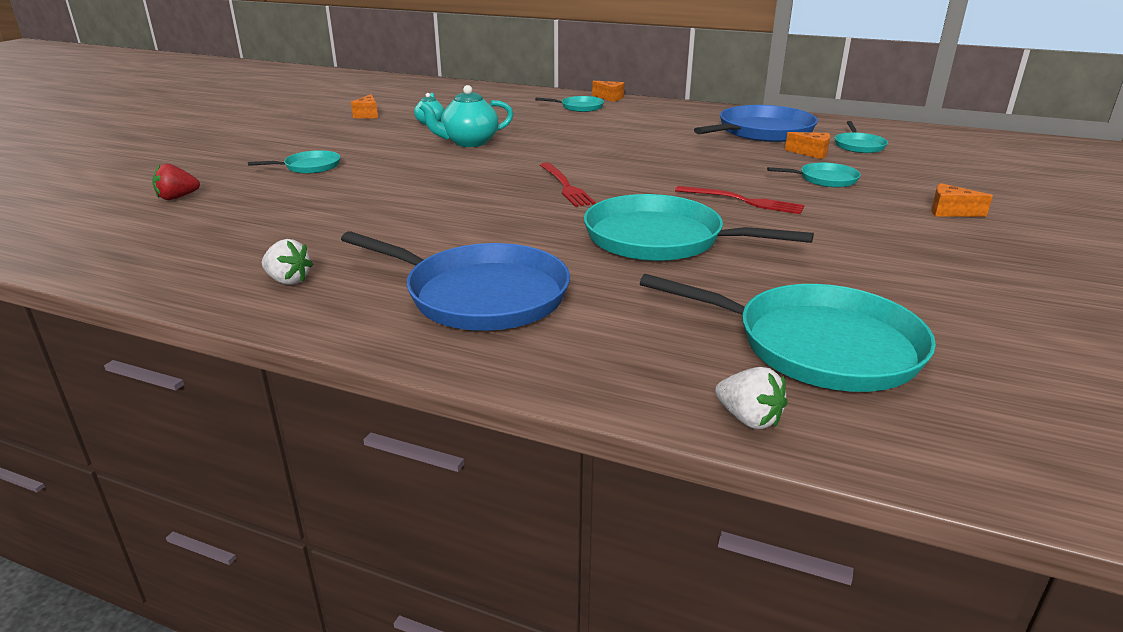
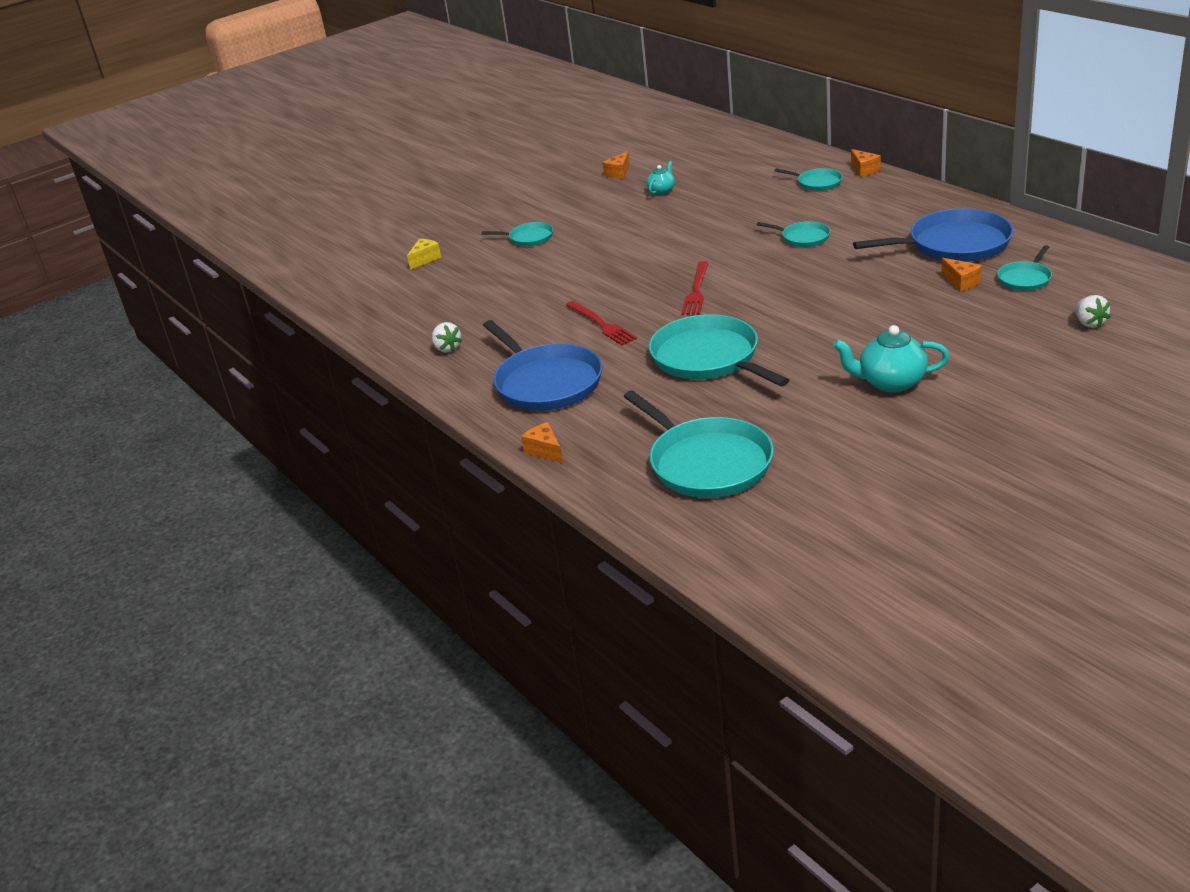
camera: 35 degrees right, 5 degrees up
red strawberry [152,164,200,200] -> yellow cheese [407,239,441,270]
turquoise teapot [418,85,513,147] -> turquoise teapot moved to [833,325,950,393]
red fork [675,186,805,214] -> red fork moved to [566,301,637,345]
white strawberry [715,367,787,429] -> white strawberry moved to [1075,295,1111,328]
turquoise pan [767,163,861,188] -> turquoise pan moved to [756,221,830,247]
orange cheese [931,183,993,217] -> orange cheese moved to [521,422,563,463]

